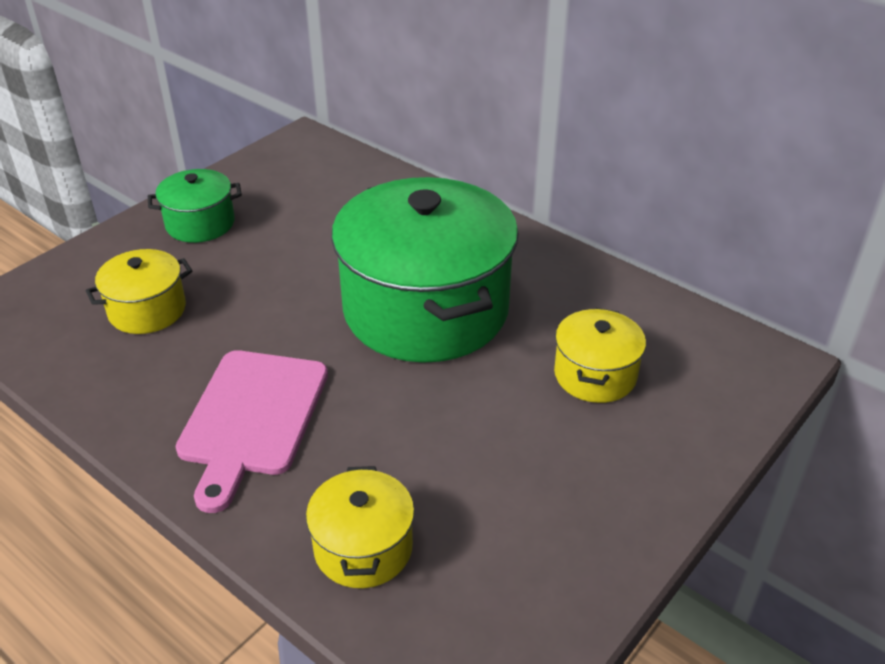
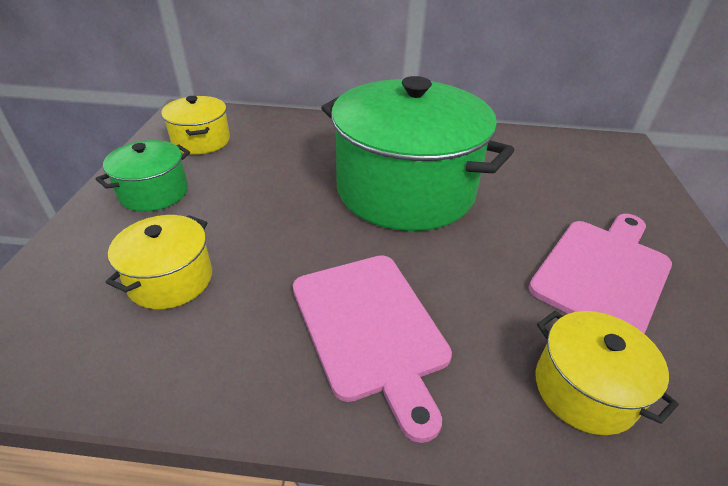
camera: 35 degrees left, 0 degrees up
yellow pot [554,308,646,403] -> yellow pot moved to [161,96,230,155]
none -> pink cutting board [528,214,672,334]

